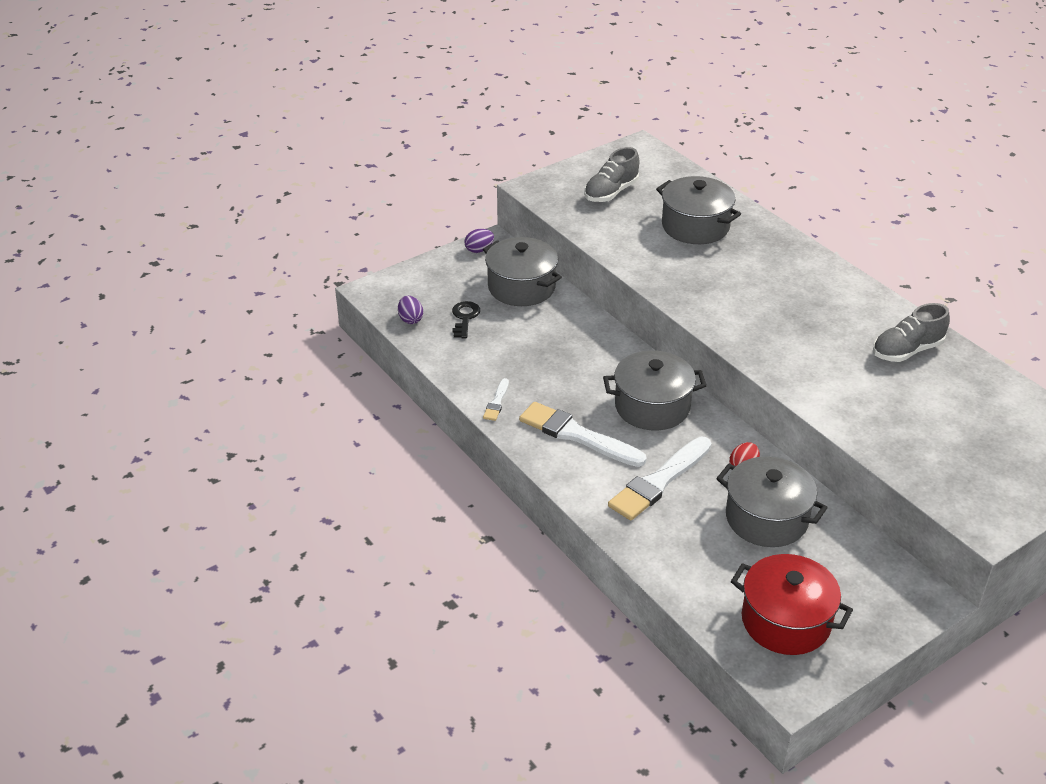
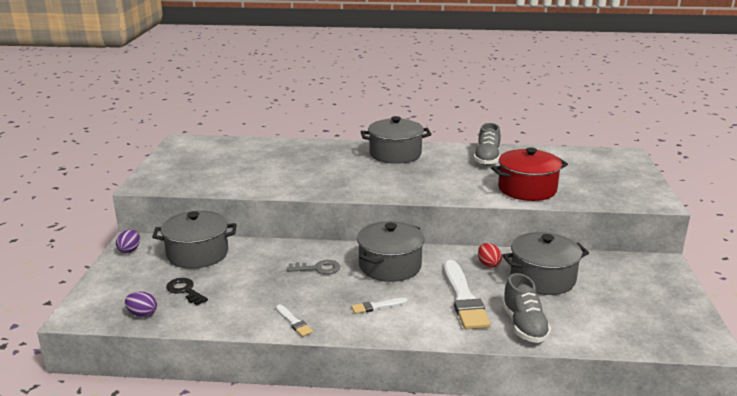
camera: 50 degrees left, 15 degrees down
white brush [519,402,647,467] -> white brush [351,298,408,314], size x0.47
grey shoe [584,147,639,202] -> grey shoe moved to [502,273,551,343]
grey pot [656,176,741,244] -> grey pot moved to [361,116,431,164]
red pot [731,554,853,655] -> red pot moved to [491,147,568,201]
none -> grey key [287,260,340,274]

